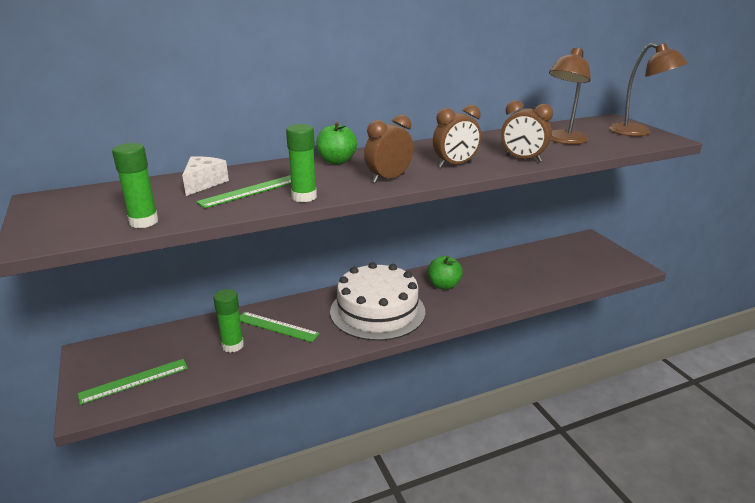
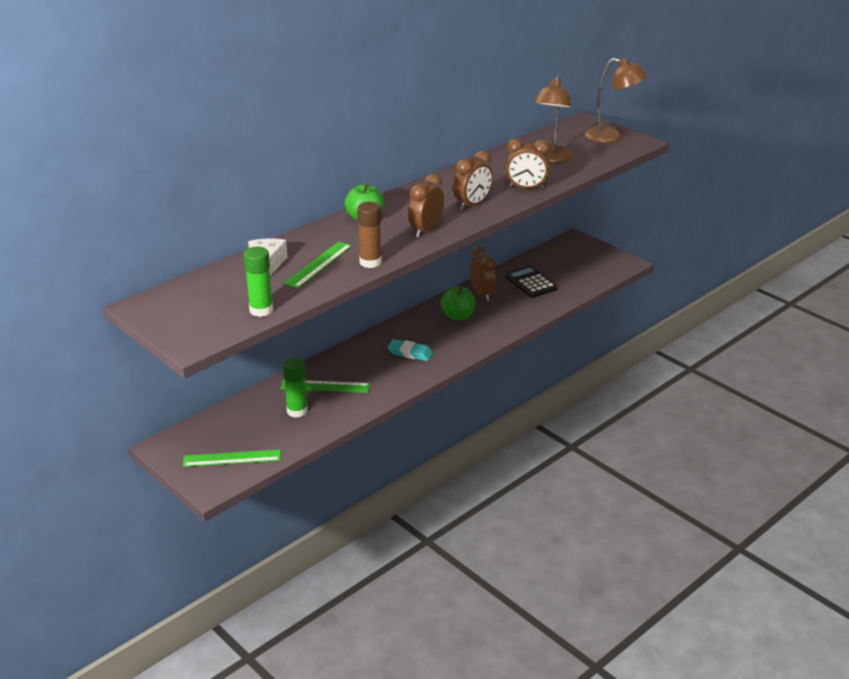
camera: 20 degrees left, 5 degrees up
green ruler [78,359,188,405] -> green ruler turned 45 degrees clockwise [183,450,280,467]
green glue stick [286,124,317,202] -> brown glue stick [357,202,382,268]
white cake [330,262,425,341] -> turquoise eraser [388,339,433,361]
none -> brown clock [470,246,496,301]
none -> black calculator [505,266,557,298]

